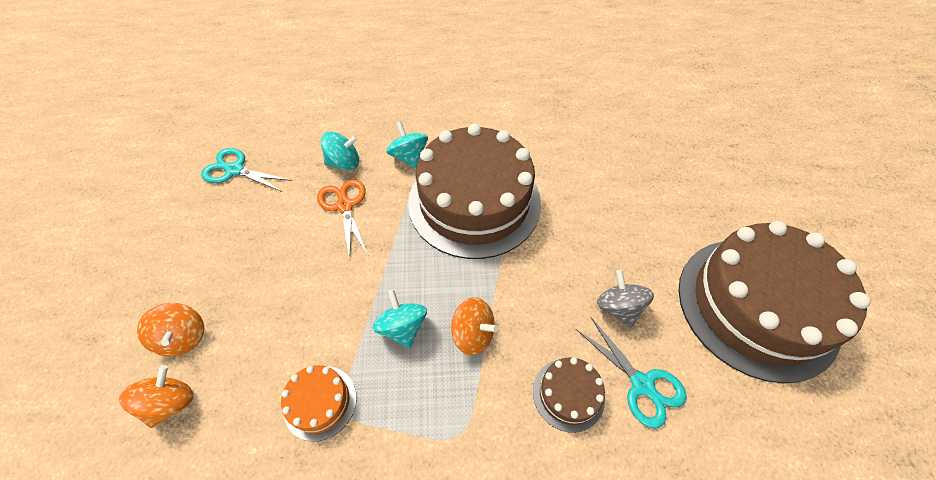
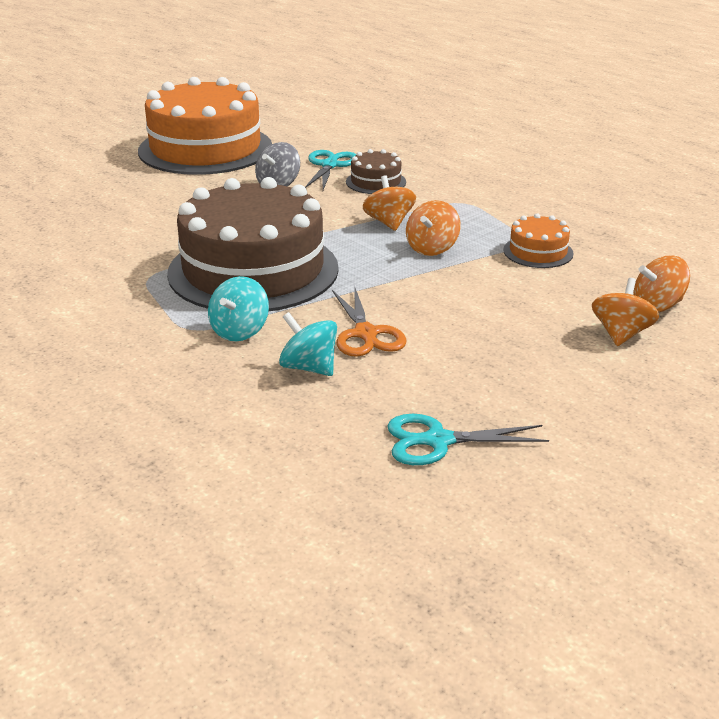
camera: 130 degrees left, 25 degrees down
turquoise scissors [201,148,292,192] -> turquoise scissors turned 105 degrees clockwise [387,414,549,465]
orange scissors [317,179,368,261] -> orange scissors turned 45 degrees counterclockwise [332,286,407,357]
turquoise spinning top [373,290,427,348] -> orange spinning top [406,200,461,256]
brown cake [679,221,871,383] -> orange cake [138,77,272,175]

